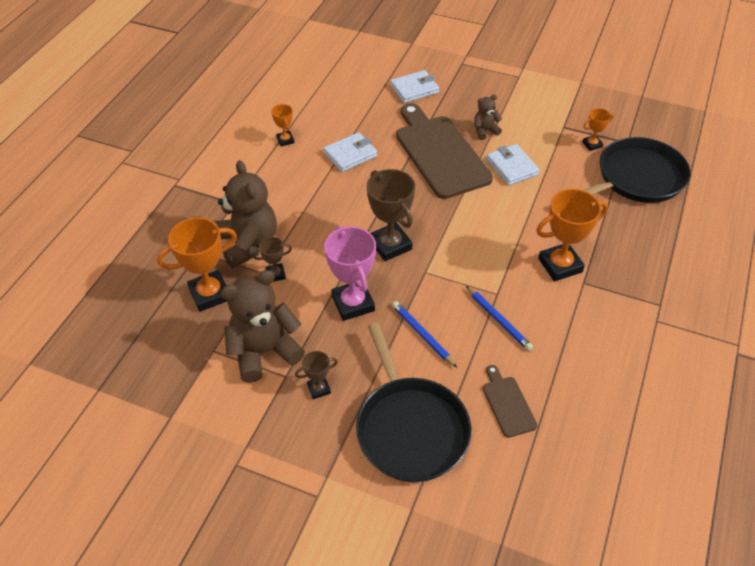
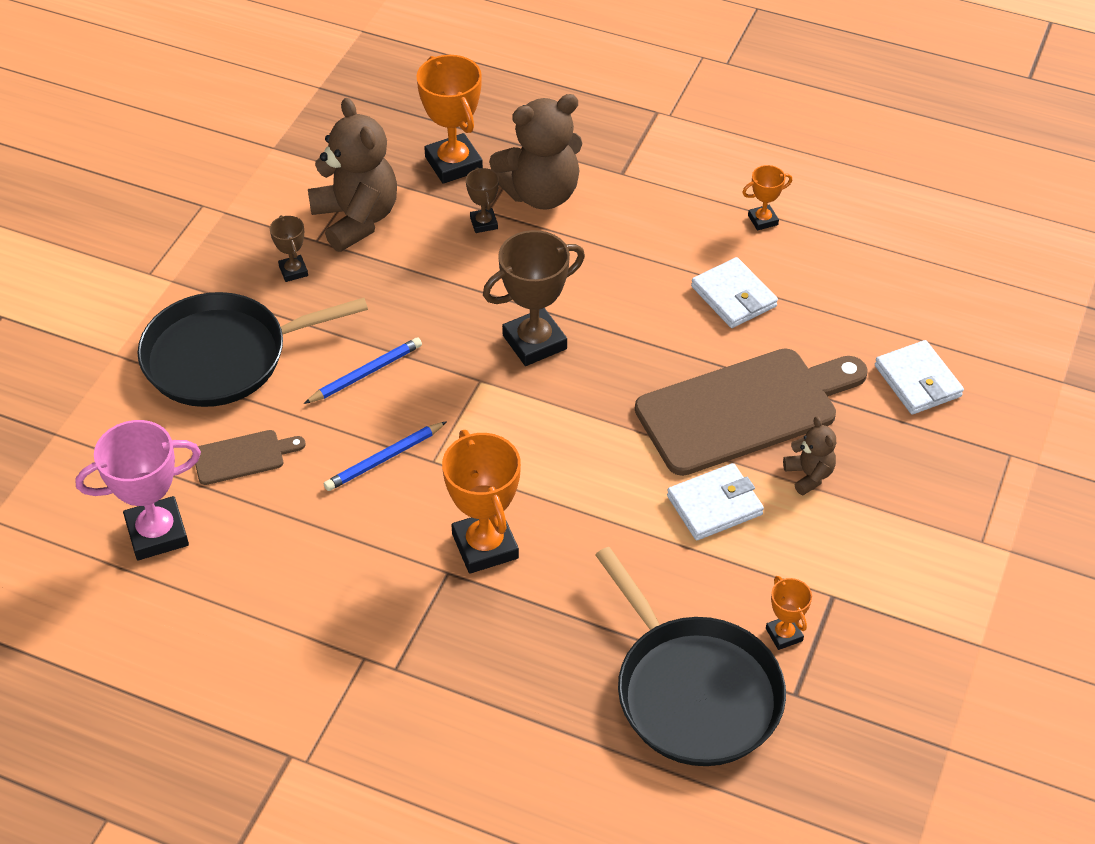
camera: 90 degrees right, 0 degrees up
pink trophy [324,226,376,321] -> pink trophy moved to [75,420,201,560]

